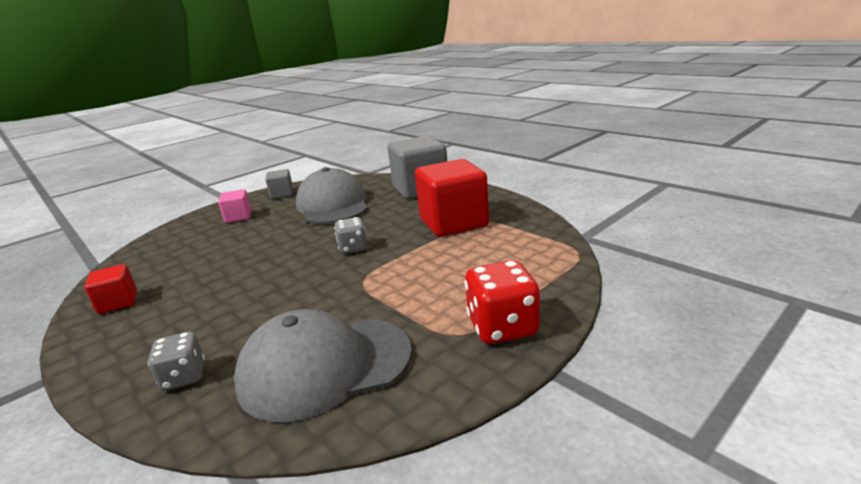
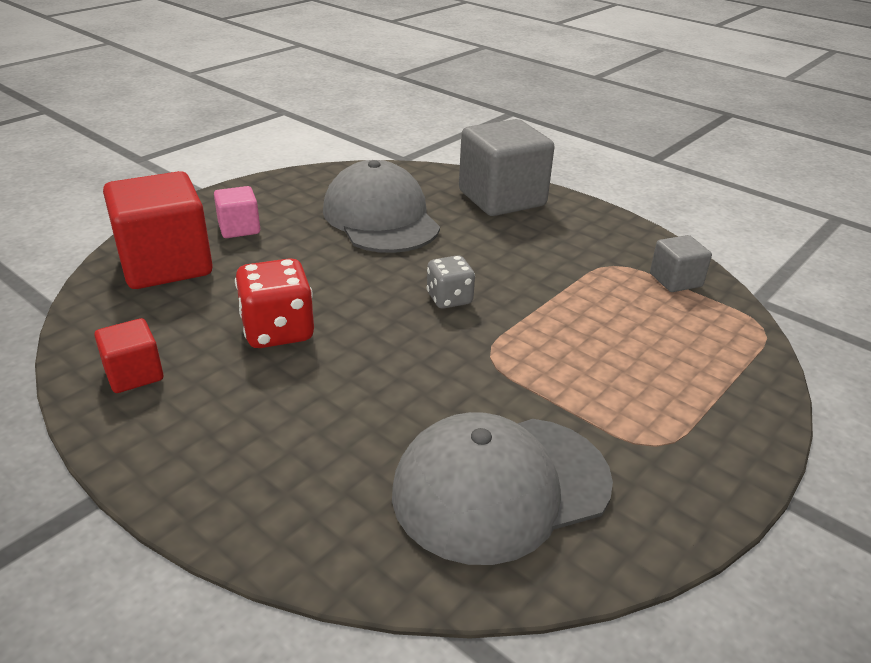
camera: 10 degrees left, 10 degrees up
grey dice [148,332,205,391] -> none
grey cube [265,169,293,199] -> grey cube moved to [650,235,712,292]
red cube [415,159,489,237] -> red cube moved to [103,171,213,289]
red dice [465,260,540,344] -> red dice moved to [235,258,314,348]

